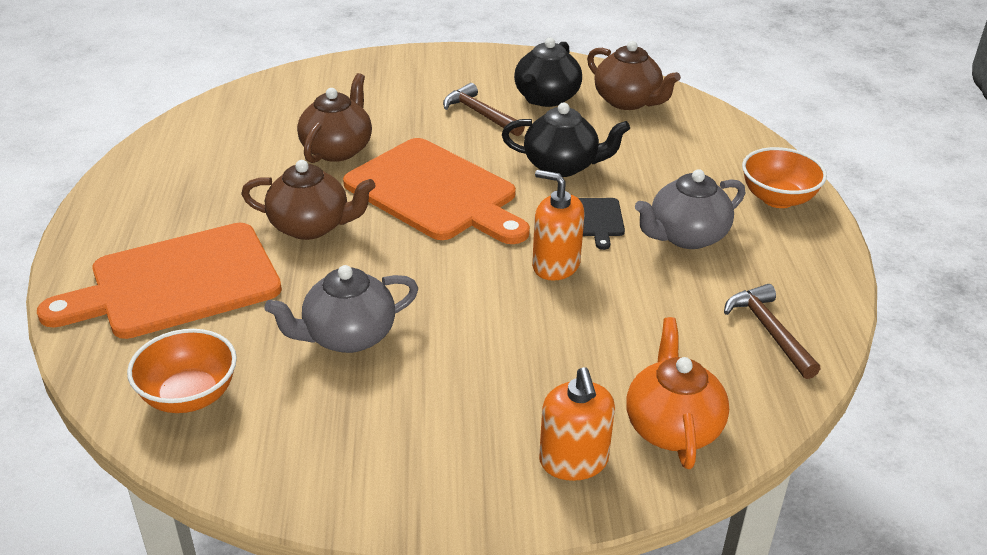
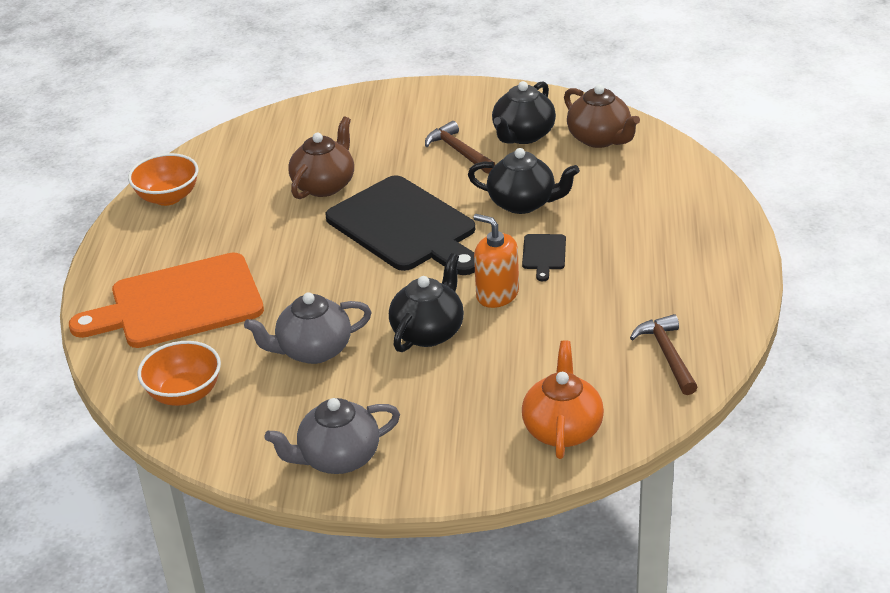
camera: 10 degrees right, 0 degrees up
brown teapot [241,160,376,240] -> none
orange cutting board [343,138,530,244] -> black cutting board [325,175,475,275]
orange soap dispenser [539,367,615,481] -> none
grey teapot [635,169,745,249] -> grey teapot moved to [265,398,400,474]
orange bowl [742,147,827,208] -> orange bowl moved to [128,153,198,206]
none -> black teapot [389,253,464,352]

